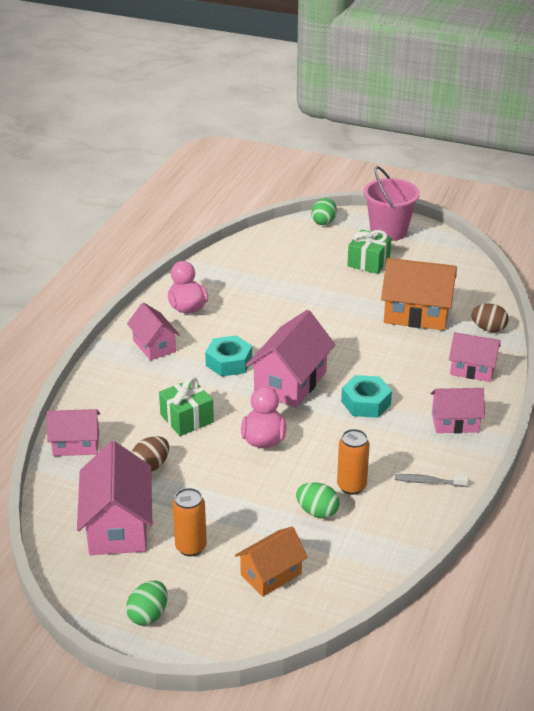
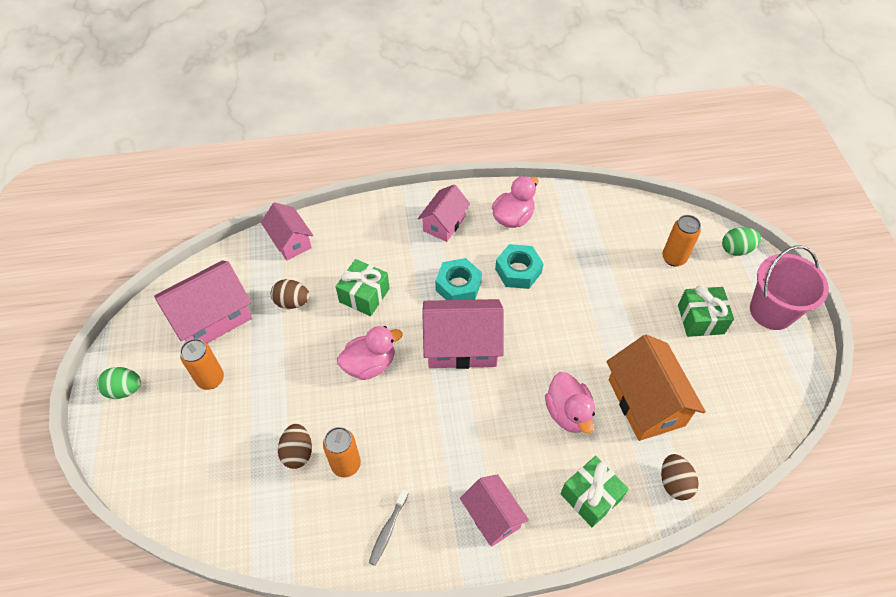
camera: 60 degrees right, 20 degrees up
orange house [235,526,308,597] -> none
green egg [296,482,339,518] -> brown egg [278,424,312,469]
turquoise nut [341,375,392,418] -> turquoise nut moved to [495,244,544,289]
grey toothbrush [395,474,469,487] -> grey toothbrush turned 135 degrees counterclockwise [369,489,408,566]
pink house [449,332,500,382] -> green gift [561,456,629,527]
none -> pink duck [545,372,595,433]
none -> orange can [662,215,701,267]

